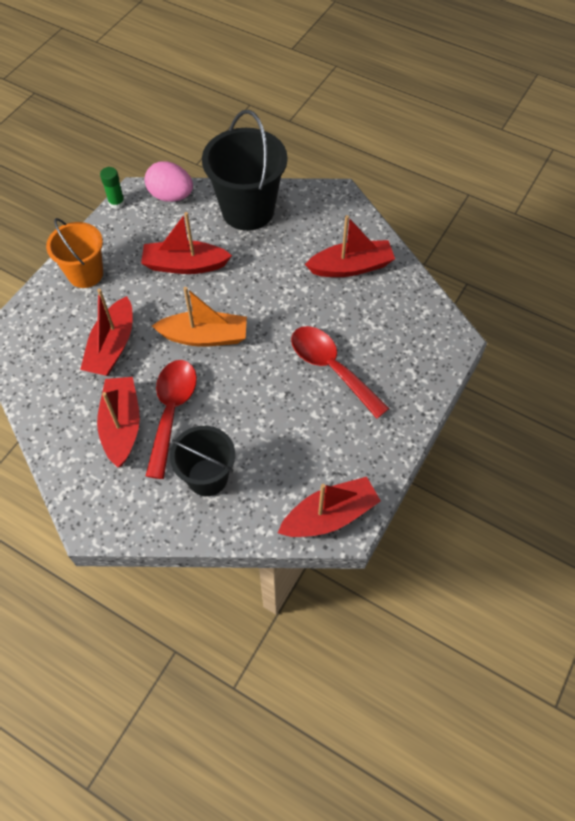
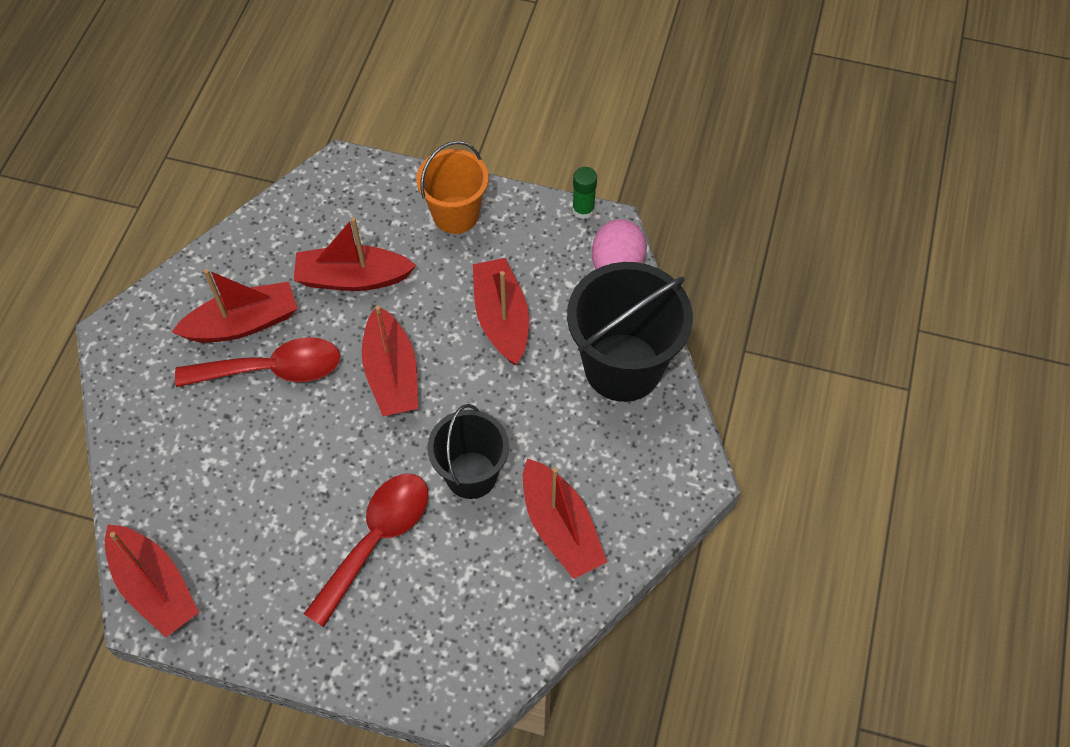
camera: 75 degrees right, 0 degrees up
orange boat [152,287,247,347] -> red boat [362,305,418,416]
black bucket [170,426,235,496] -> black bucket moved to [427,404,509,499]

